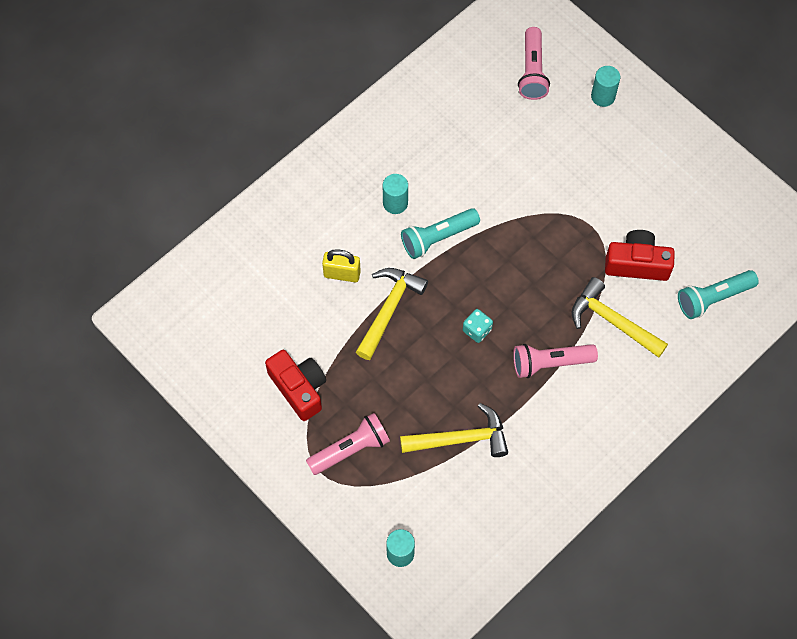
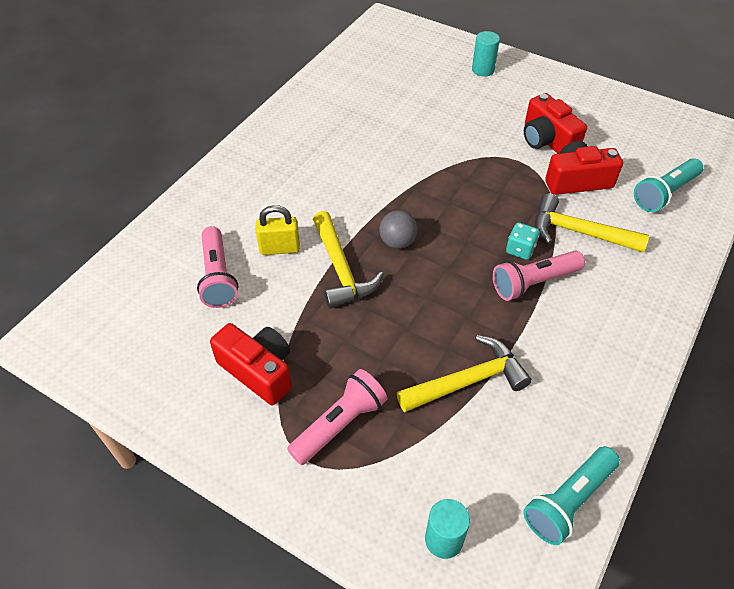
camera: 15 degrees left, 15 degrees down
yellow hammer [356,268,428,360] -> yellow hammer turned 150 degrees clockwise [313,211,383,309]
turquoise cylinder [383,174,408,214] -> none
turquoise flashlight [401,208,480,259] -> turquoise flashlight moved to [523,446,620,545]
turquoise dice [463,309,493,343] -> turquoise dice moved to [506,222,540,260]
pink flashlight [518,27,550,100] -> pink flashlight moved to [197,226,238,308]
none -> grey ball [379,211,417,249]
none -> red camera [524,93,587,154]

